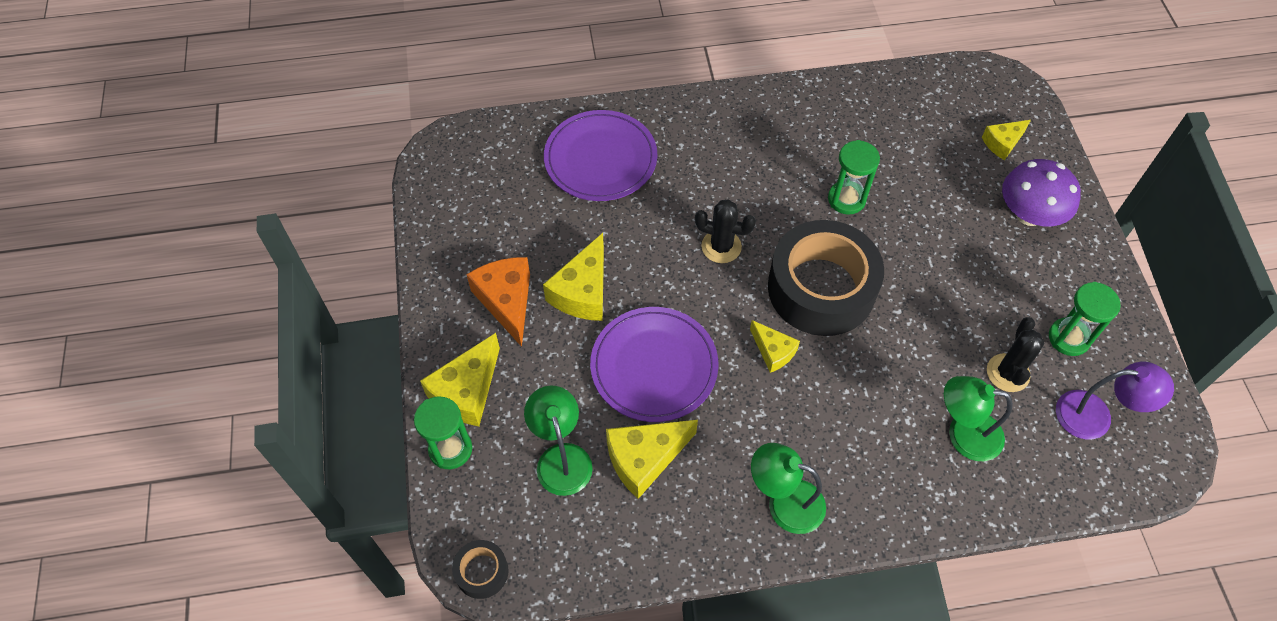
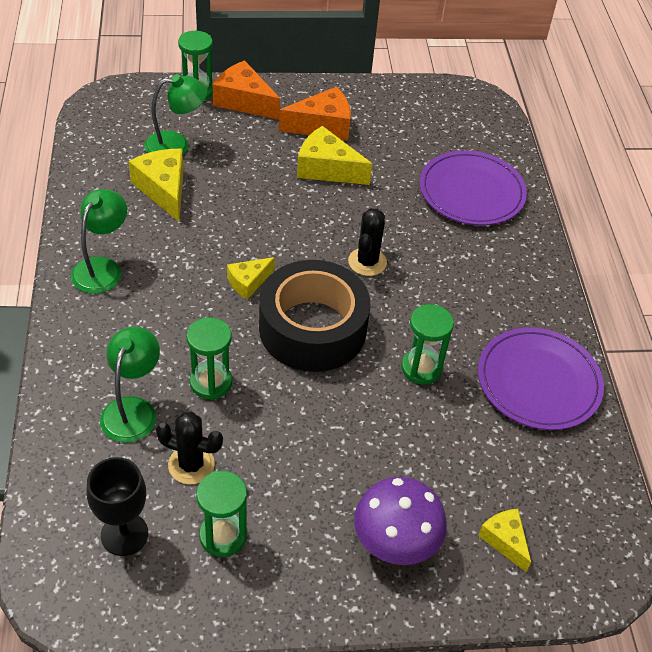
camera: 90 degrees right, 10 degrees down
yellow cheese [420,333,500,426] -> orange cheese [213,60,280,120]
black tape [452,540,509,599] -> none
purple plate [590,307,719,422] -> purple plate moved to [478,328,604,430]
purple lamp [1056,362,1174,440] -> black goblet [87,457,148,556]
none -> green hourglass [186,317,232,400]

